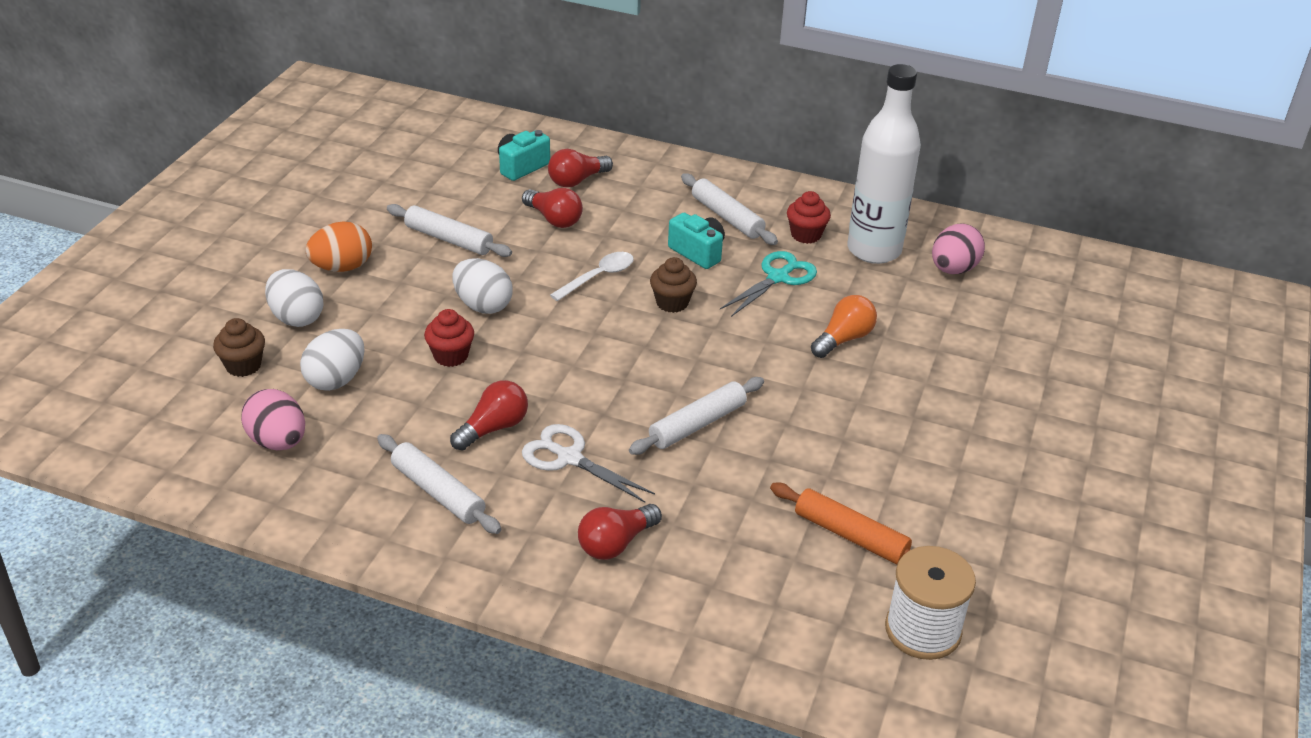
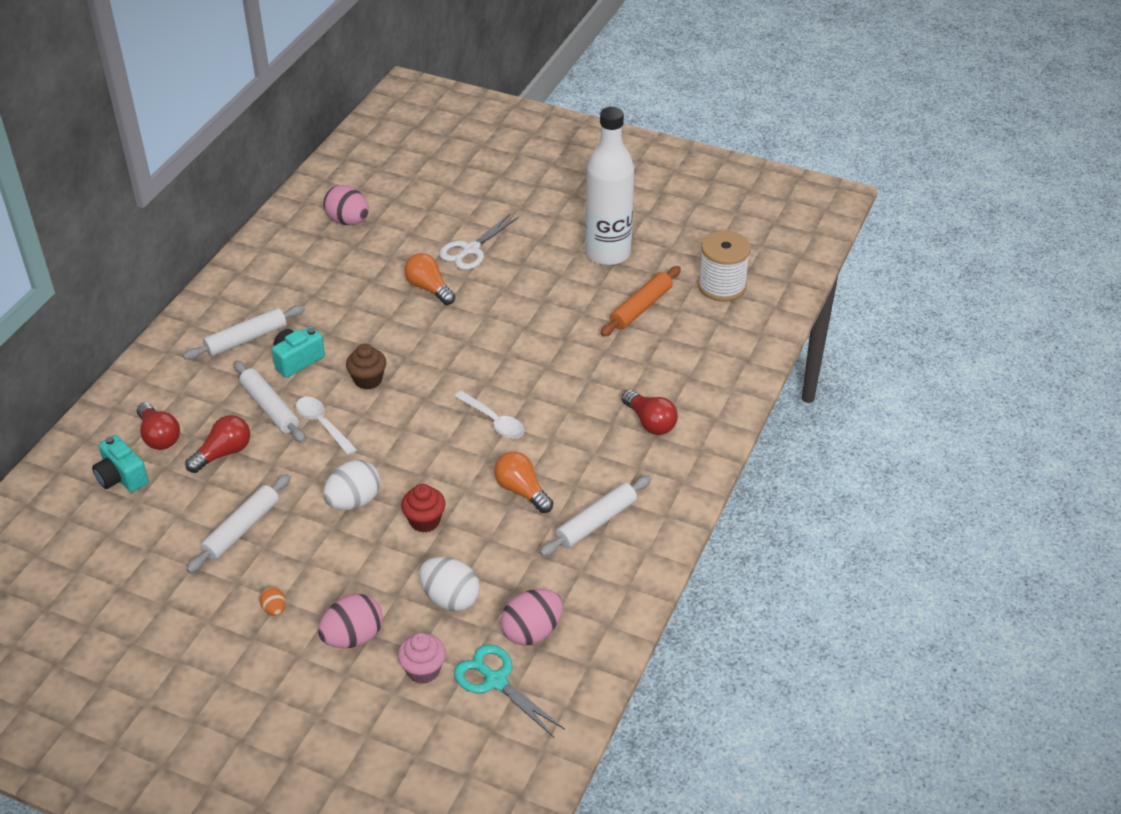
camera: 85 degrees left, 5 degrees up
brown cupcake [213,318,265,377] -> pink cupcake [398,633,446,684]
white egg [265,269,324,327] -> pink egg [318,594,383,648]
orange egg [305,221,372,272] -> orange egg [260,587,286,616], size x0.50
red light bulb [450,380,528,451] -> orange light bulb [494,451,553,513]
white scissors [522,424,655,503] -> white scissors moved to [439,214,519,270]
white rolling pin [629,377,764,455] -> white rolling pin moved to [234,360,306,443]
turquoise scissors [720,251,817,317] -> turquoise scissors moved to [454,644,565,737]
red cupcake [787,191,831,244] -> none
white bottle [847,64,921,264] -> white bottle moved to [585,107,634,265]
none -> white spoon [454,391,525,439]

